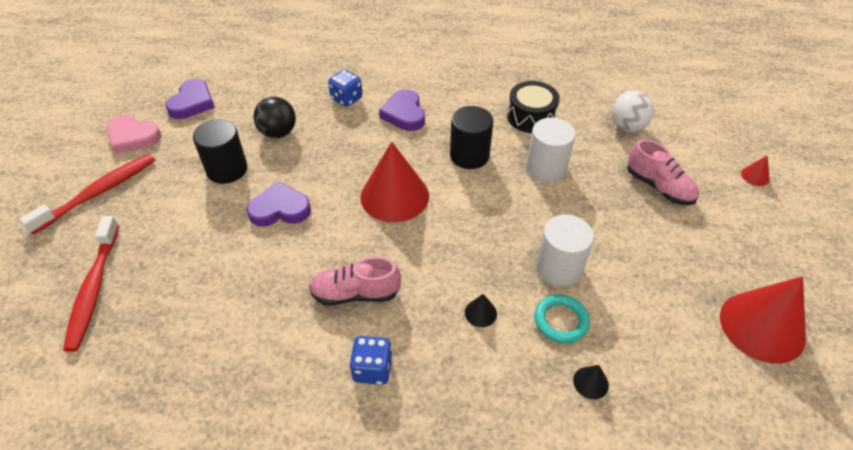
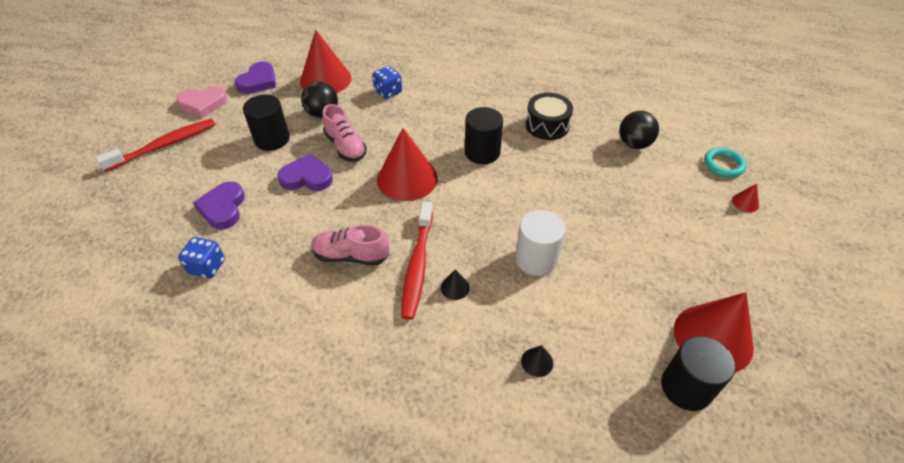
camera: 10 degrees right, 0 degrees up
red toothbrush [63,216,119,352] -> red toothbrush moved to [401,202,433,320]
pink heart [106,115,161,154] -> pink heart turned 45 degrees counterclockwise [176,86,228,118]
blue dice [349,336,393,385] -> blue dice moved to [178,237,225,279]
purple heart [379,90,425,131] -> purple heart moved to [193,182,245,230]
white cylinder [526,118,576,182] -> none
turquoise ring [534,295,590,343] -> turquoise ring moved to [704,148,747,178]
white ball [611,91,654,132] -> black ball [619,111,659,149]
pink shoe [627,139,699,205] -> pink shoe moved to [322,104,367,162]
none -> red cone [300,30,351,93]
none -> black cylinder [661,336,735,411]

